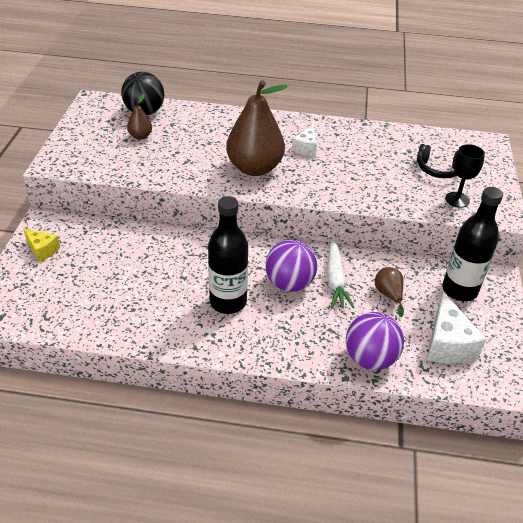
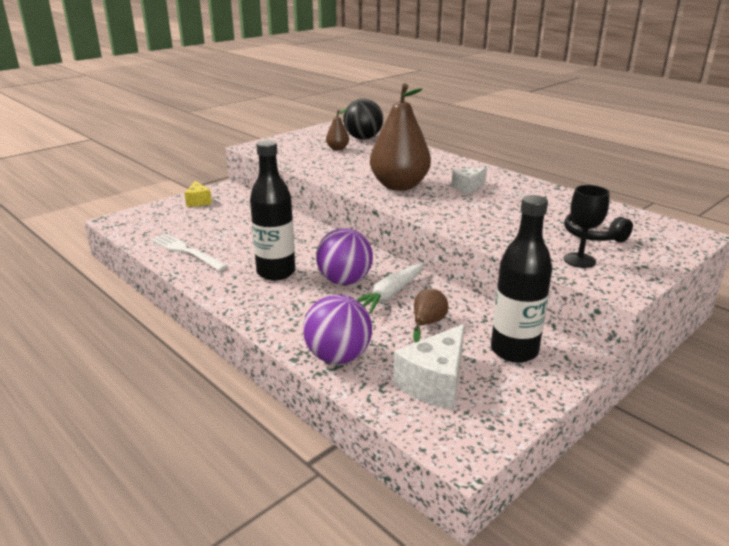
camera: 40 degrees right, 15 degrees down
none -> white fork [151,234,228,271]

